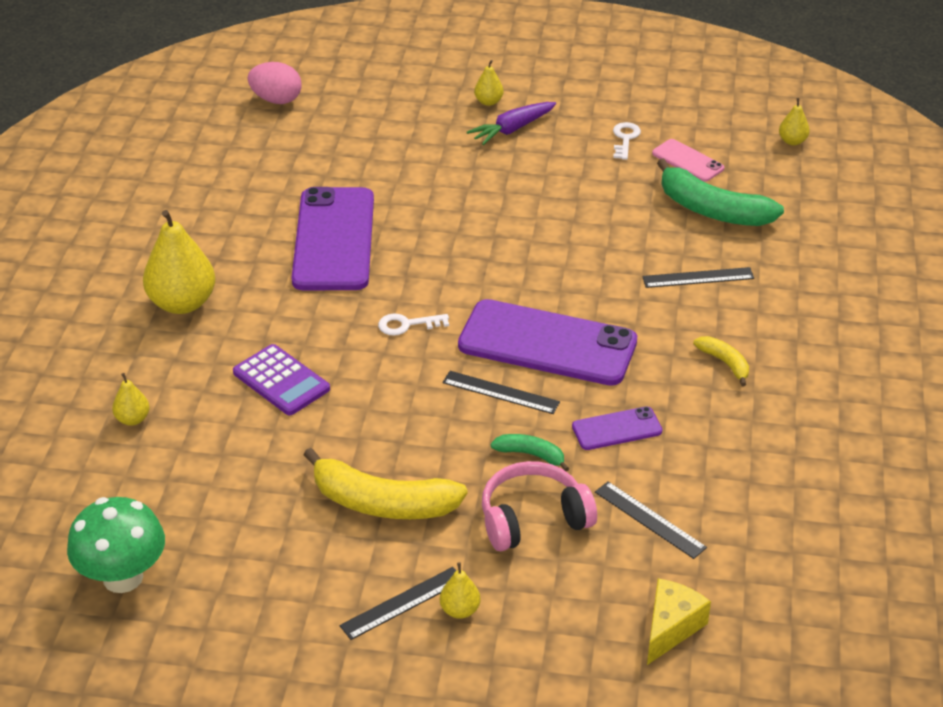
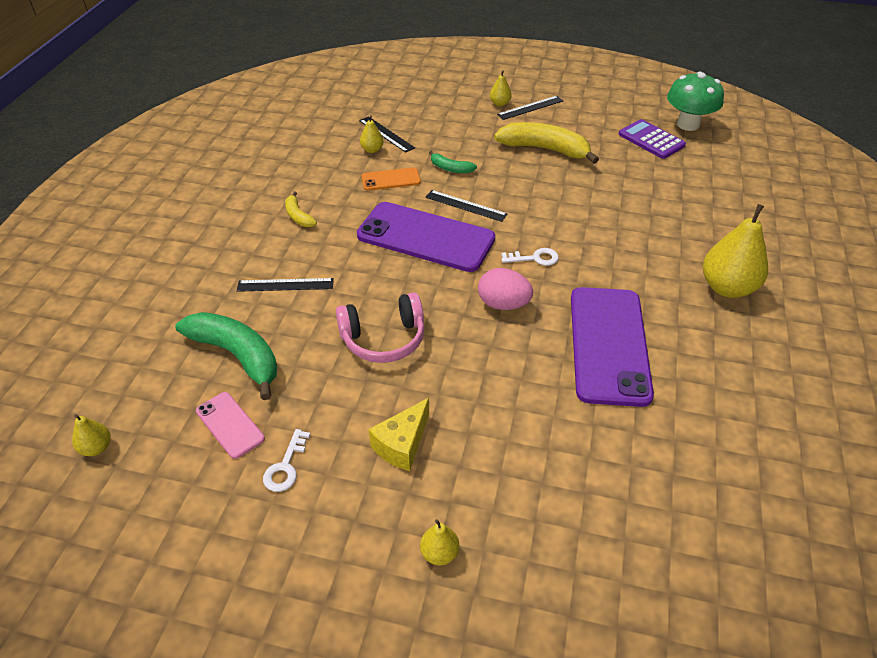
camera: 175 degrees left, 5 degrees up
yellow pear [112,373,150,426] -> yellow pear moved to [360,115,384,153]
purple calculator [233,344,330,415] -> purple calculator moved to [619,119,686,159]
pink egg [248,62,302,104] -> pink egg moved to [478,268,533,310]
purple carrot [467,102,556,145] -> none
pink headphones [482,461,597,551] -> pink headphones moved to [336,292,425,363]
purple phone [572,406,663,450] -> orange phone [362,167,421,191]
yellow cheese [647,578,711,665] -> yellow cheese moved to [369,398,429,471]

